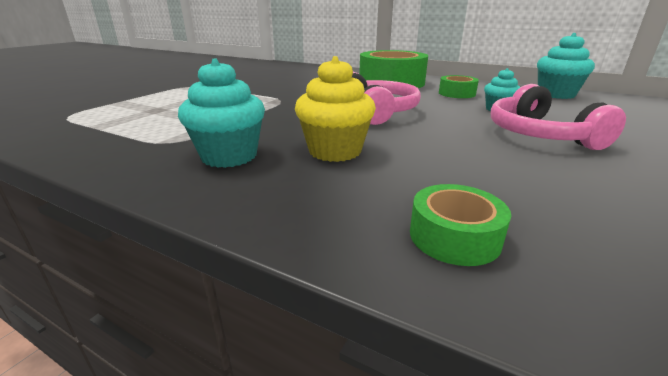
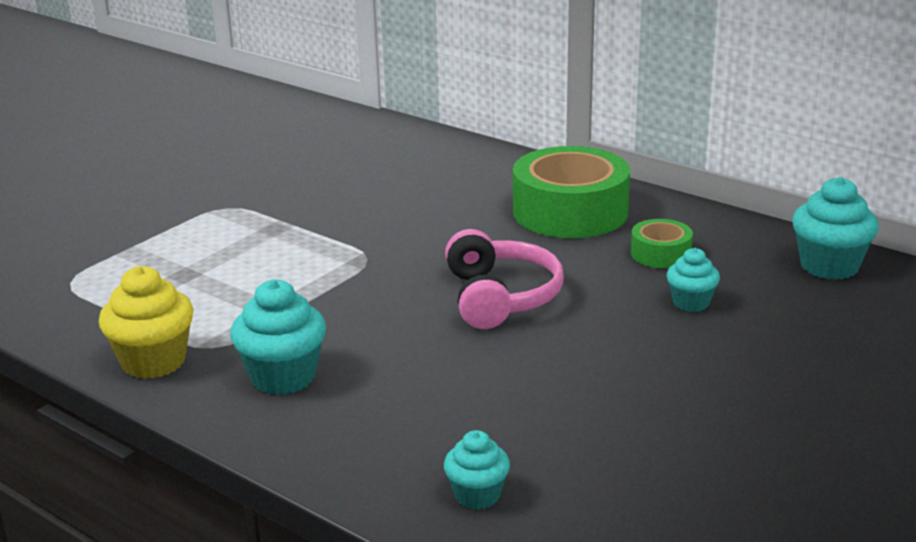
camera: 10 degrees right, 0 degrees up
yellow cupcake [295,56,376,162] -> yellow cupcake moved to [99,266,194,379]
green tape [410,184,511,266] -> turquoise cupcake [444,430,510,510]
pink headphones [491,84,626,150] -> none

